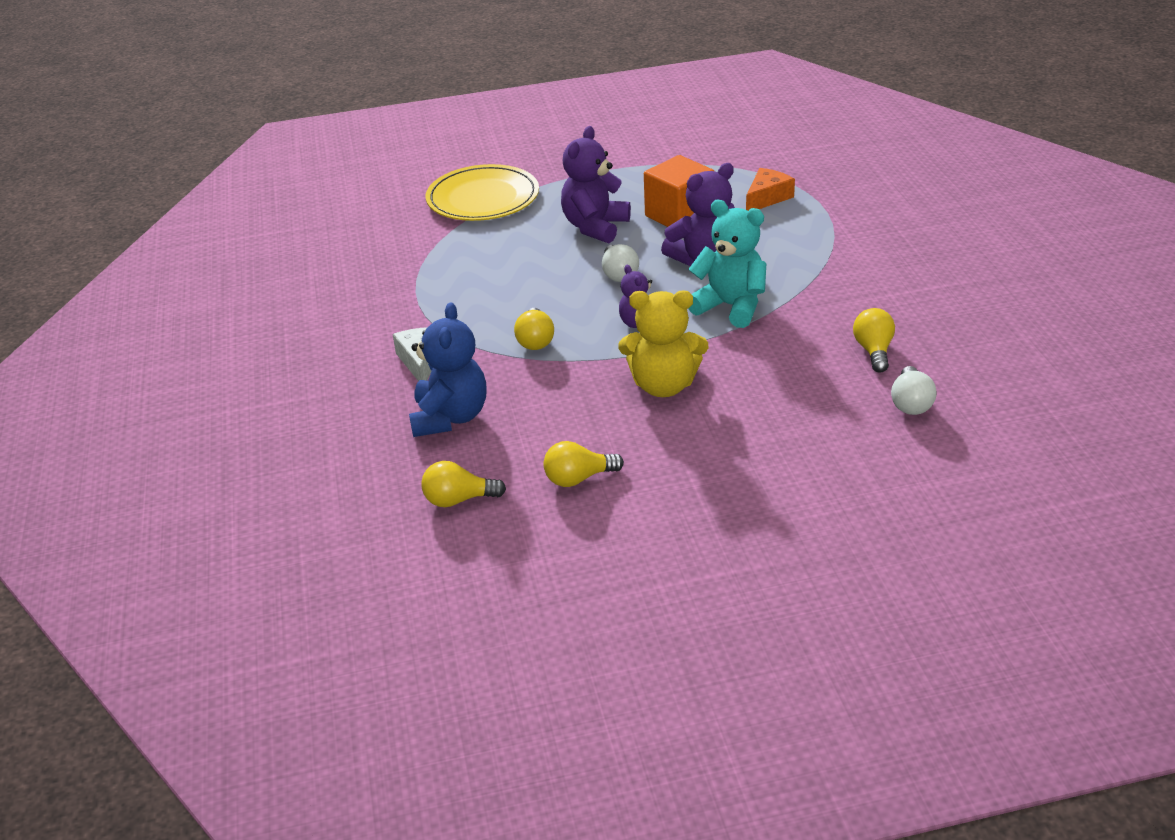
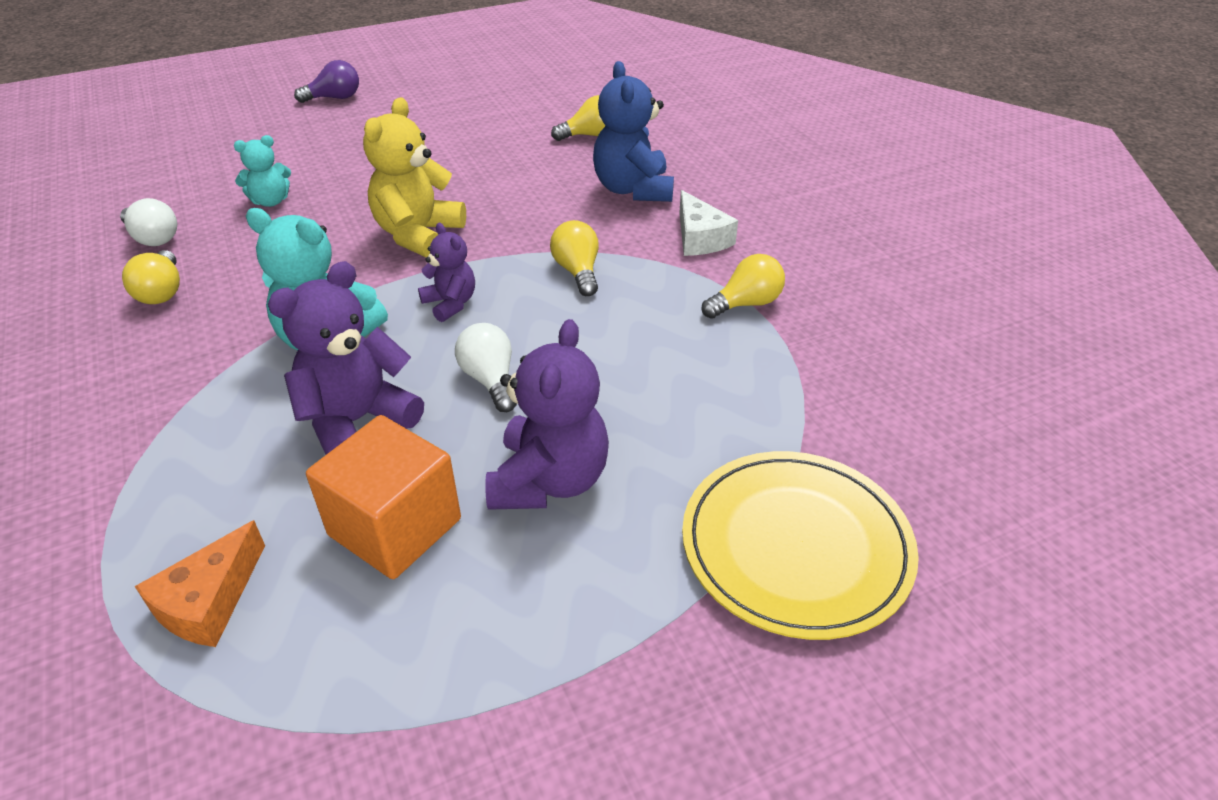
camera: 165 degrees right, 5 degrees up
yellow light bulb [543,441,624,487] -> yellow light bulb moved to [701,254,785,319]
yellow teddy bear [619,290,708,397] -> yellow teddy bear turned 60 degrees counterclockwise [363,97,466,257]
white light bulb [891,366,936,415] -> white light bulb turned 135 degrees clockwise [120,198,177,246]
none -> turquoise teddy bear [234,135,291,207]
none -> purple light bulb [294,60,359,103]

